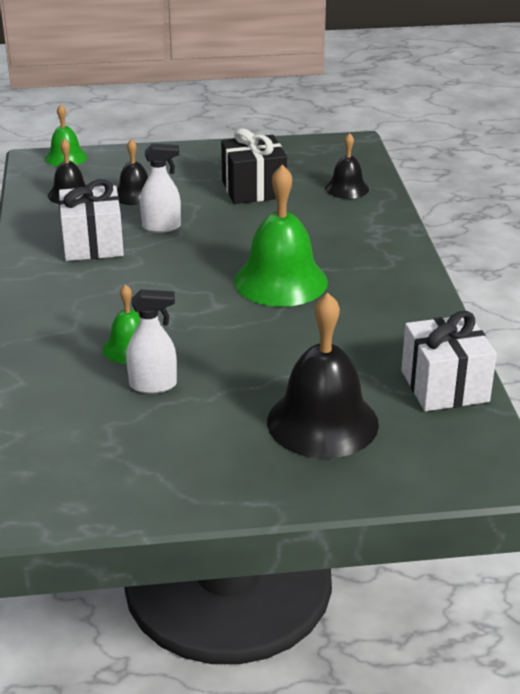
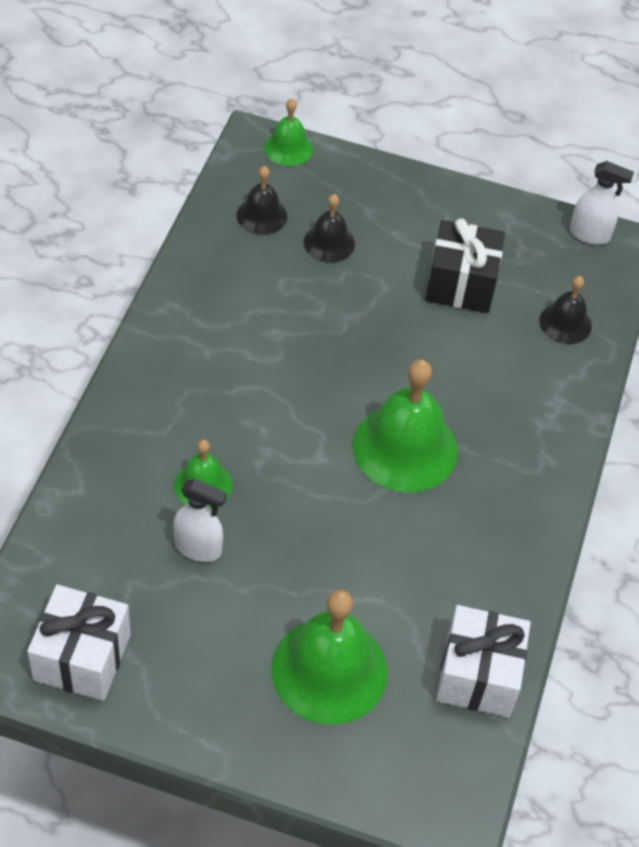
camera: 20 degrees right, 20 degrees up
white gift [59,179,124,261] -> white gift moved to [27,585,131,701]
white spray bottle [140,143,181,233] -> white spray bottle moved to [570,161,634,245]
black bell [267,293,379,458] -> green bell [271,590,387,725]

